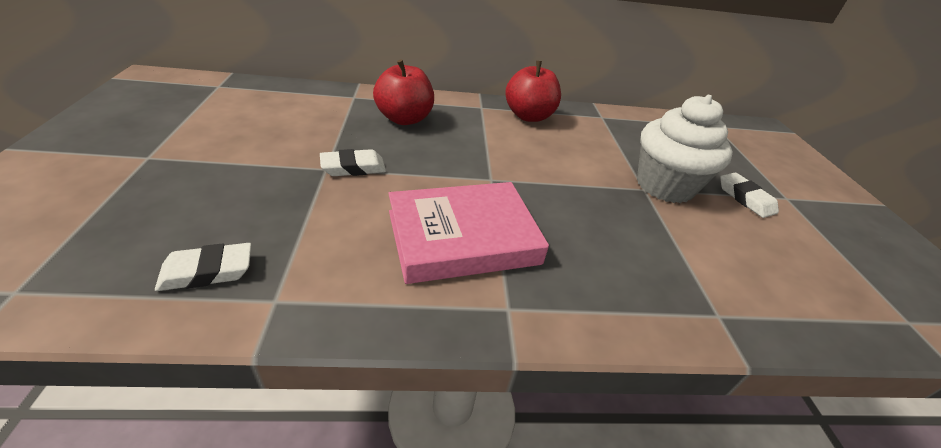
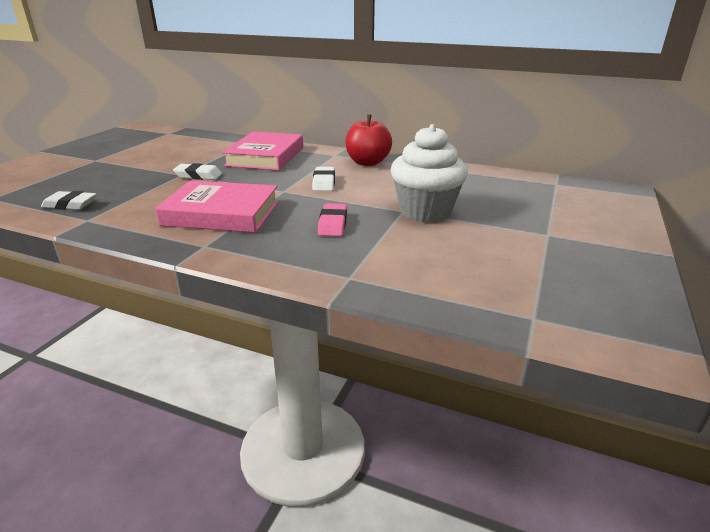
camera: 30 degrees right, 10 degrees down
red apple [373,59,434,125] -> pink book [222,131,303,171]
white eraser [720,172,779,218] -> white eraser moved to [312,167,335,191]
none -> pink eraser [318,203,347,236]

